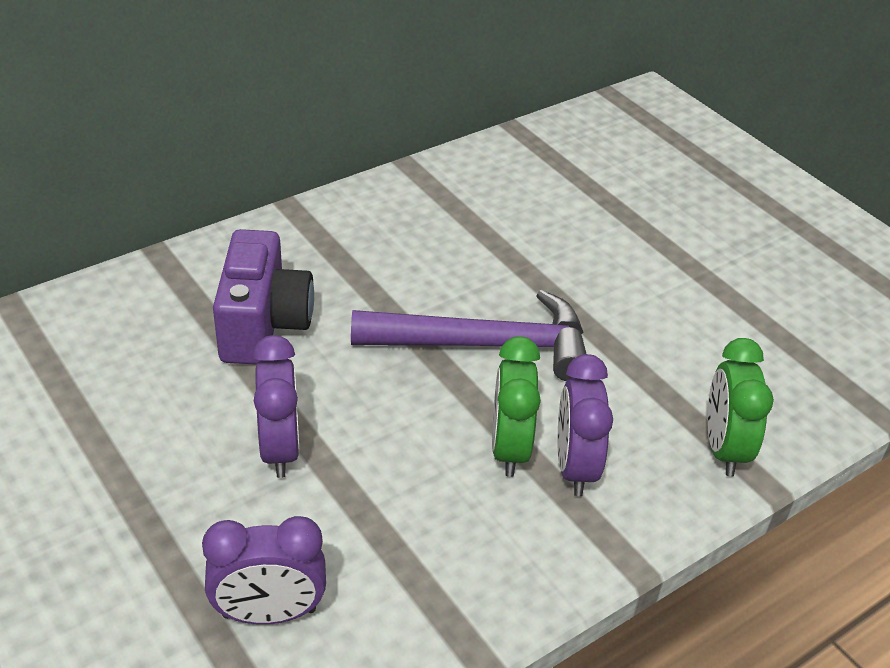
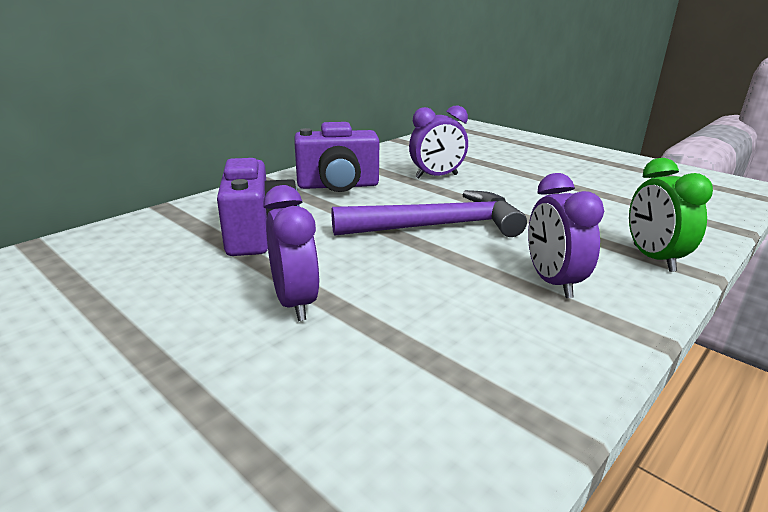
camera: 10 degrees left, 15 degrees down
purple clock [202,516,326,624] -> purple clock moved to [409,106,468,179]
green clock [492,336,541,477] -> none
none -> purple camera [294,122,379,192]

